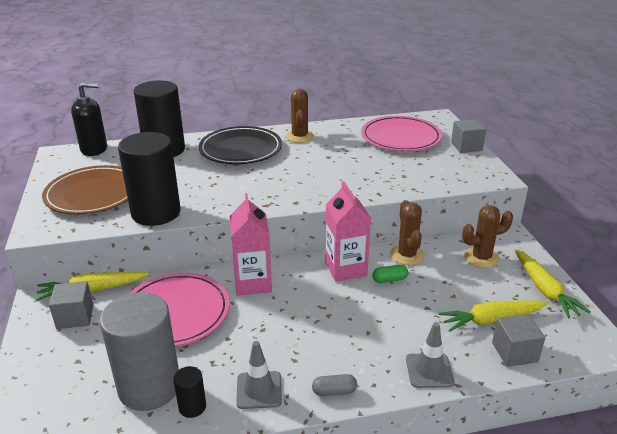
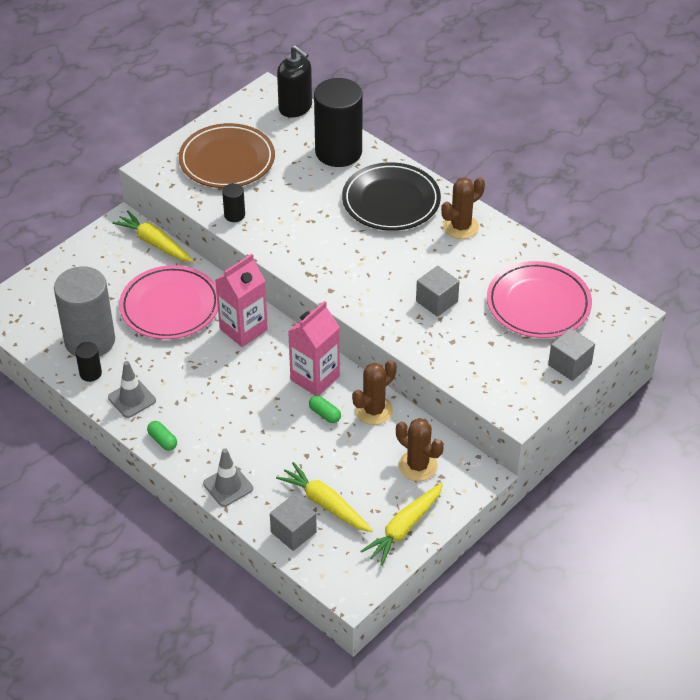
camera: 55 degrees right, 15 degrees up
grey cube [49,281,93,329] -> grey cube moved to [416,266,460,317]
black cylinder [118,132,181,226] -> black cylinder [222,183,245,222], size x0.43
grey capsule [312,374,357,396] -> green capsule [147,421,177,451]

